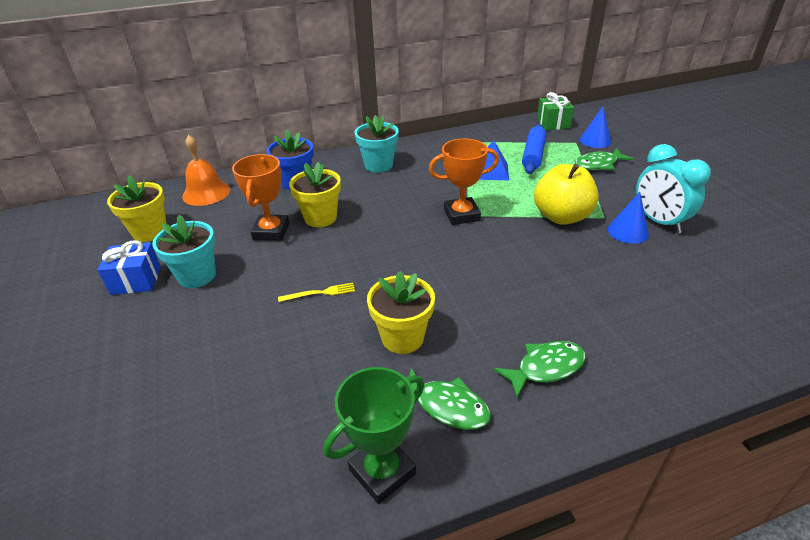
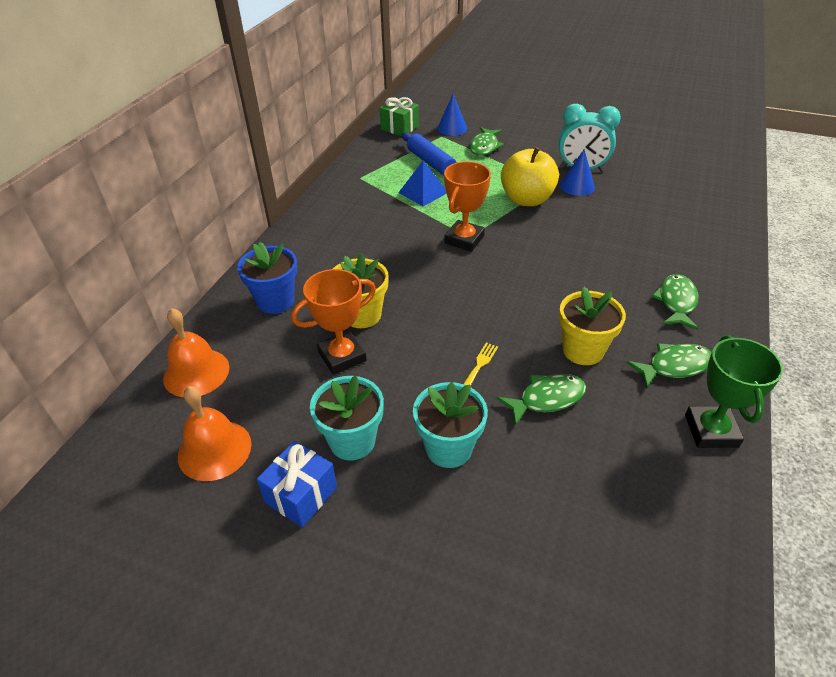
camera: 50 degrees left, 5 degrees up
yellow flower pot [107,175,167,242] -> orange bell [178,386,252,481]
orange trophy [232,154,289,241] -> orange trophy turned 75 degrees counterclockwise [291,269,376,375]
turquoise flower pot [355,115,399,172] -> turquoise flower pot moved to [413,382,488,468]
none -> green fish [497,374,586,426]

